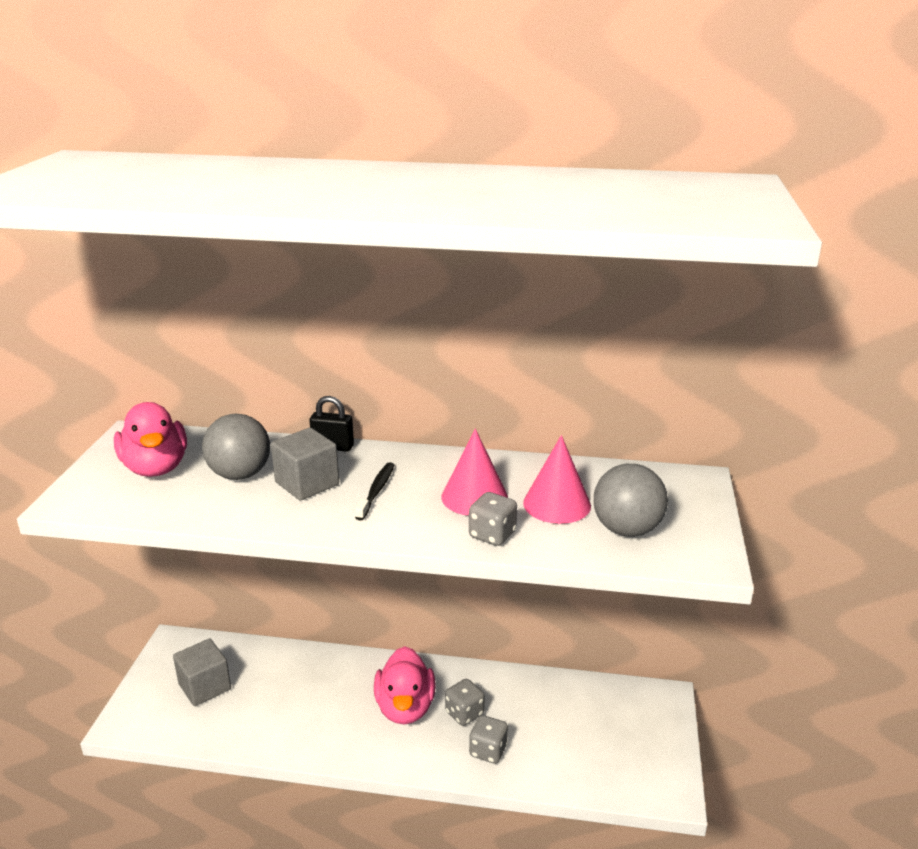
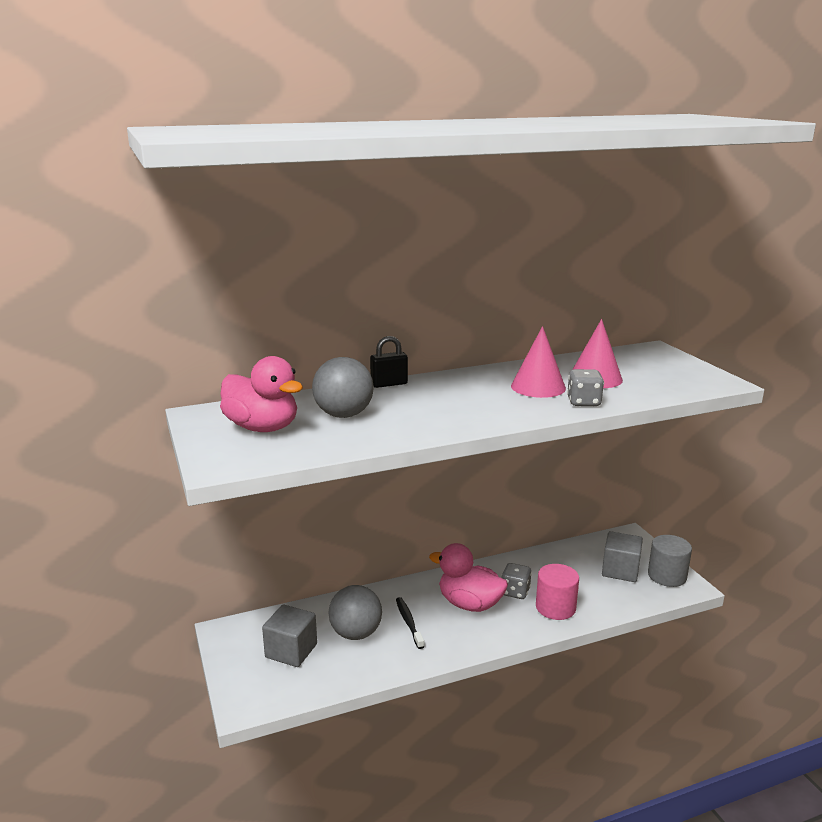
camera: 30 degrees left, 5 degrees down
grey cube [271,428,339,500] -> grey cube moved to [602,531,643,582]
black toothbrush [355,462,394,520] -> black toothbrush moved to [396,597,424,649]
pink duck [374,646,436,724] -> pink duck turned 150 degrees clockwise [429,543,508,612]
grey dice [469,715,508,764] -> pink cylinder [536,564,579,620]
grey ball [594,464,668,537] -> grey ball moved to [328,585,382,640]
none -> grey cylinder [648,535,692,587]

